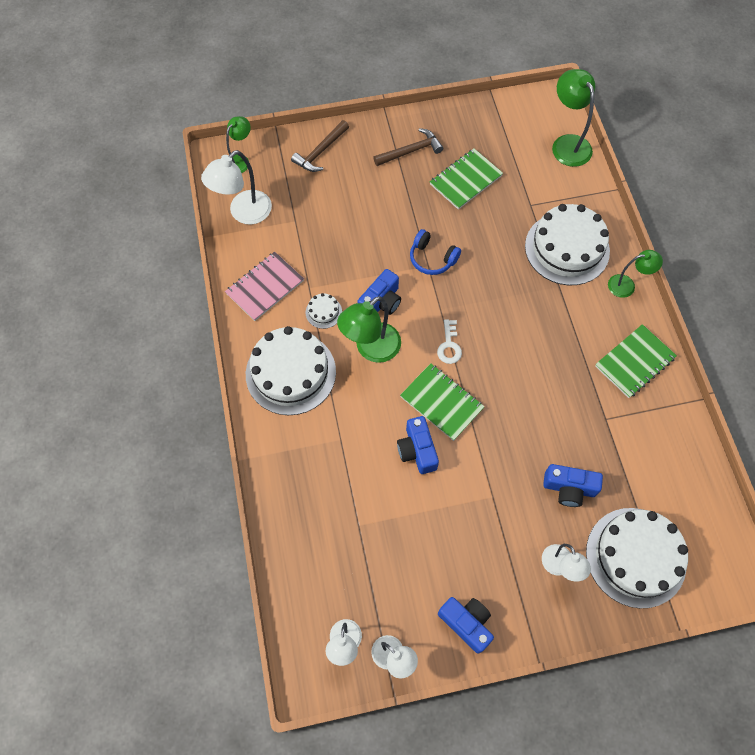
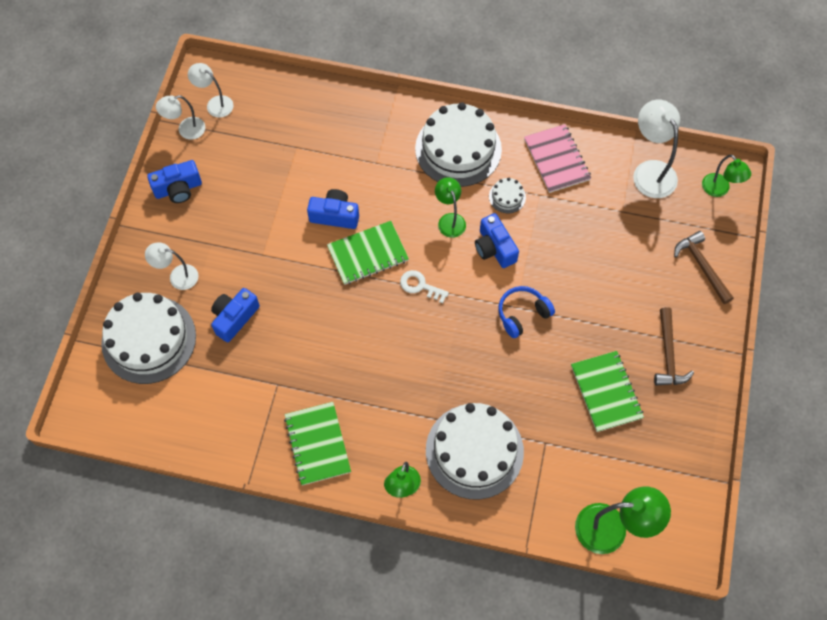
camera: 115 degrees right, 0 degrees up
green lamp [337,296,401,363] -> green lamp [435,177,466,238], size x0.62

